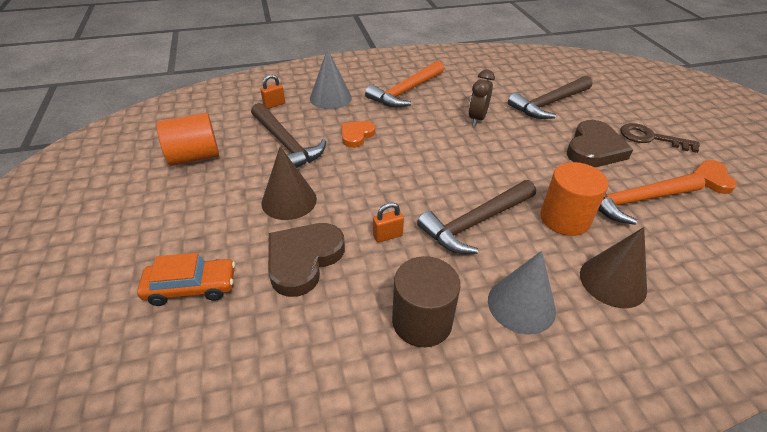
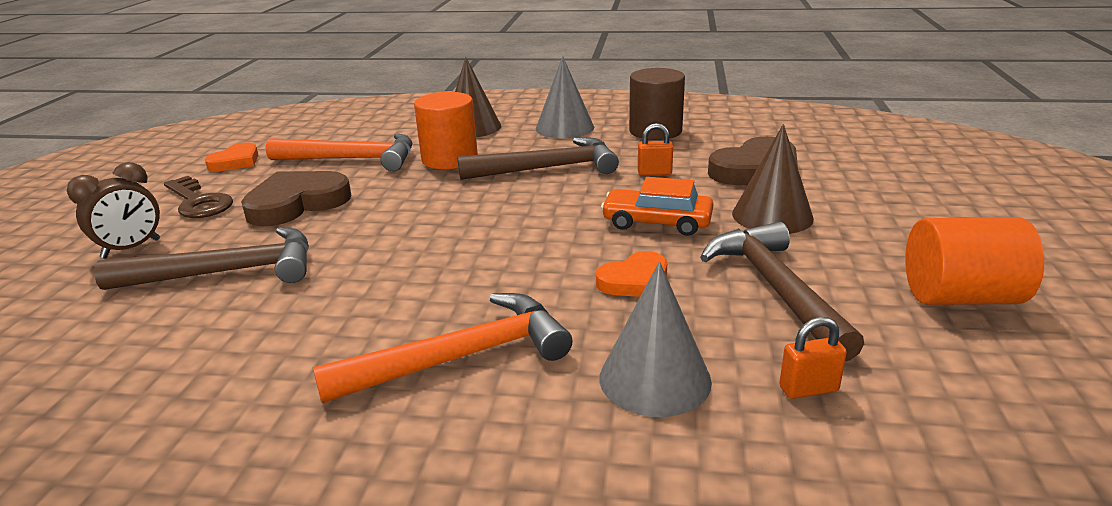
camera: 155 degrees left, 15 degrees down
orange car [137,253,235,306] -> orange car moved to [601,177,713,236]
brown clock [468,70,495,126] -> brown clock moved to [67,162,160,259]

